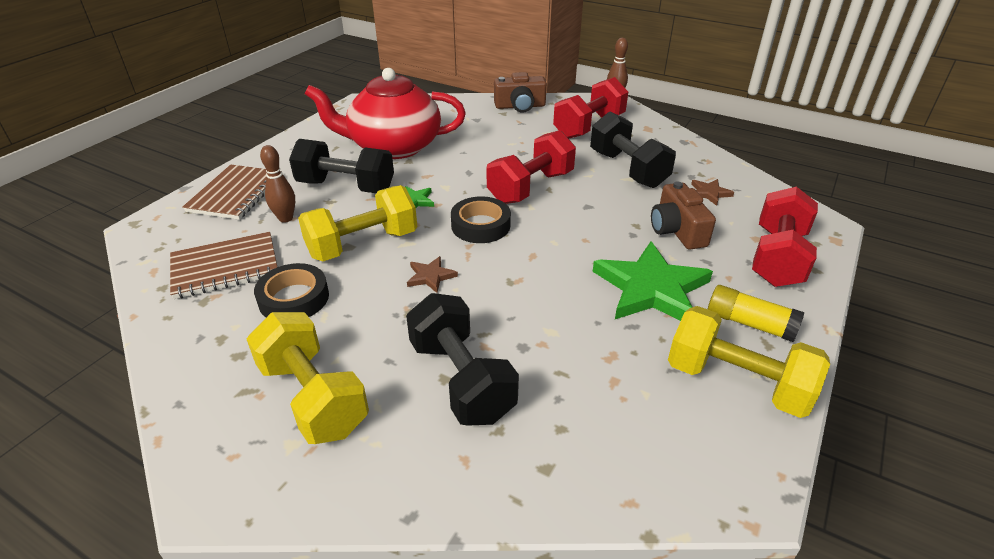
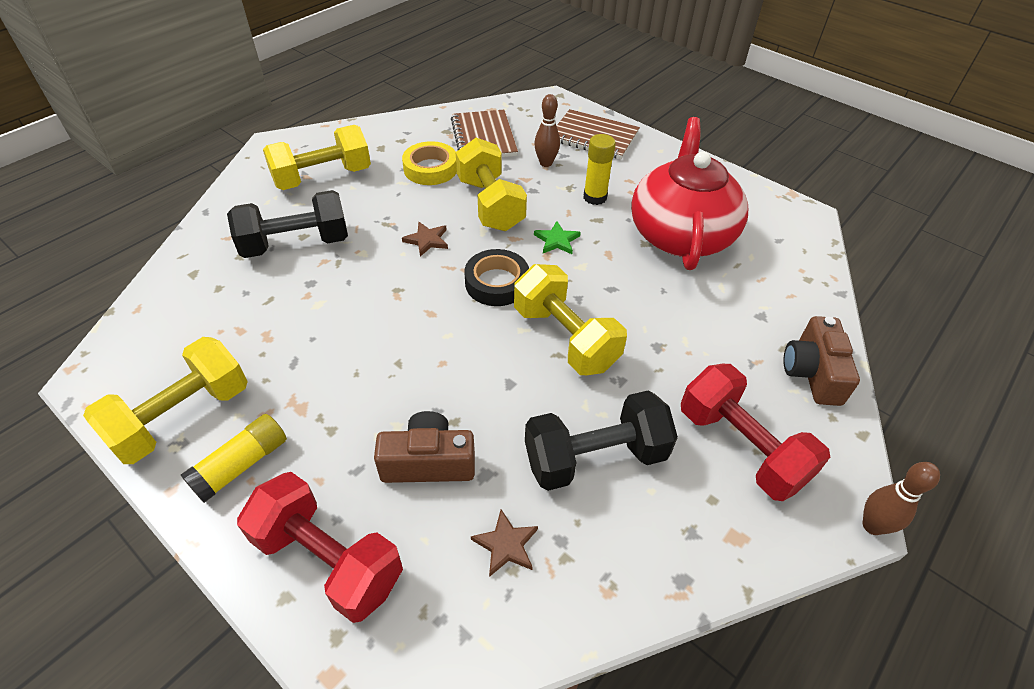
camera: 100 degrees right, 10 degrees up
black tape [254,263,329,317] -> yellow tape [402,141,457,185]
black dumbbell [289,139,394,193] -> yellow glue stick [583,134,616,205]
red dumbbell [487,130,576,204] -> yellow dumbbell [514,264,627,375]
green star [593,241,713,321] -> none

